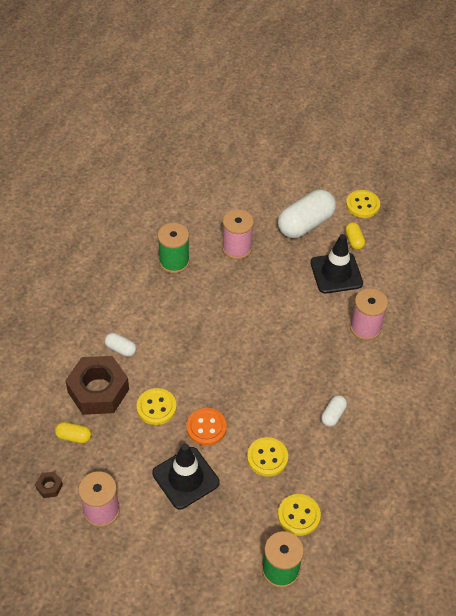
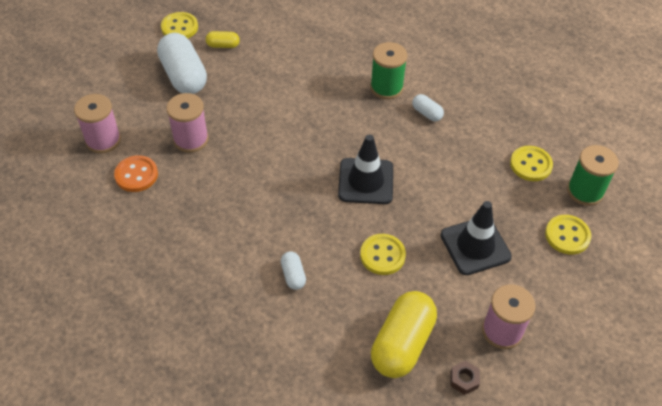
camera: 75 degrees left, 0 degrees up
yellow capsule [55,422,91,443] -> yellow capsule [371,291,437,378], size x2.14
brown nut [65,356,129,415] -> none
white capsule [105,333,136,357] -> white capsule turned 60 degrees counterclockwise [281,251,306,290]
green spool [158,223,190,274] -> green spool moved to [370,42,407,99]
orange button [186,408,227,446] -> orange button moved to [114,155,158,192]
yellow button [247,437,288,476] -> yellow button moved to [545,215,591,254]
black traffic cone [310,234,363,294] -> black traffic cone moved to [338,135,393,204]
pink spool [350,288,388,340] -> pink spool moved to [74,94,121,153]

